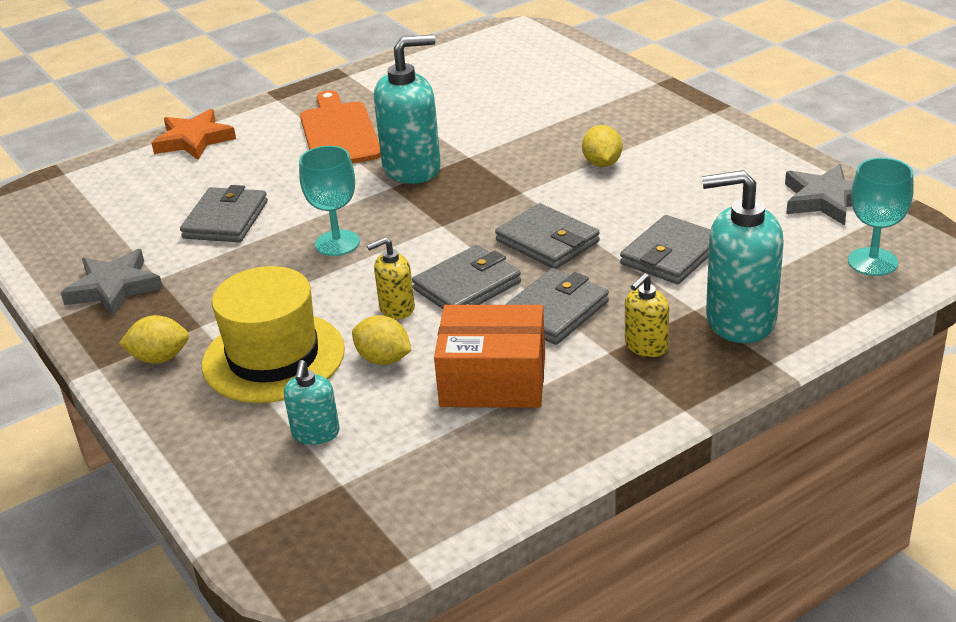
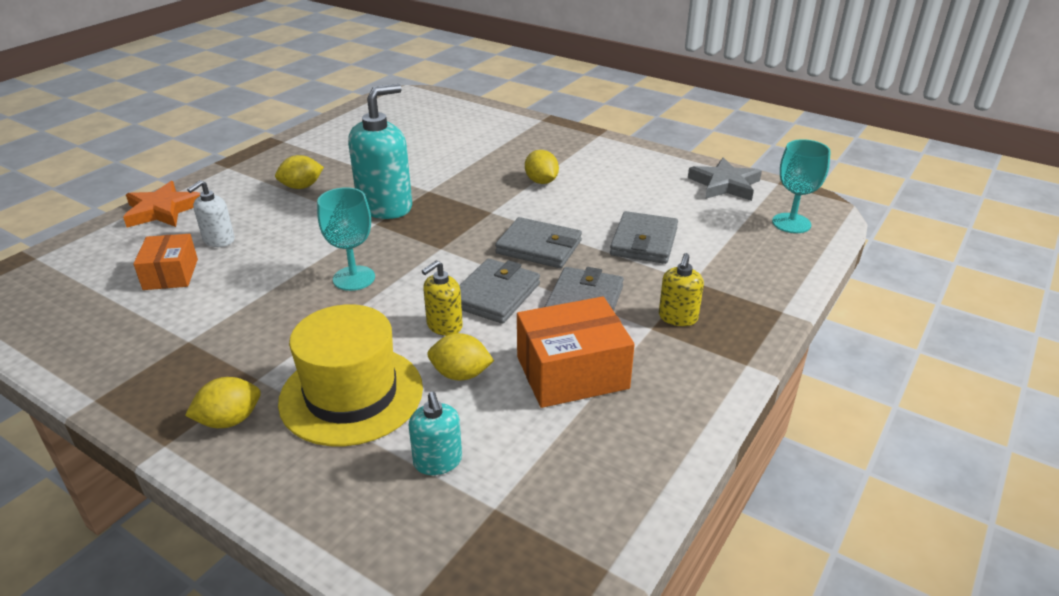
camera: 25 degrees left, 0 degrees up
grey star [61,249,163,317] -> none
grey wallet [180,185,268,242] -> none
orange cutting board [300,90,381,164] -> yellow lemon [275,155,324,189]
turquoise soap dispenser [702,170,783,343] -> none
none -> orange box [133,234,198,290]
none -> white soap dispenser [187,180,235,247]

